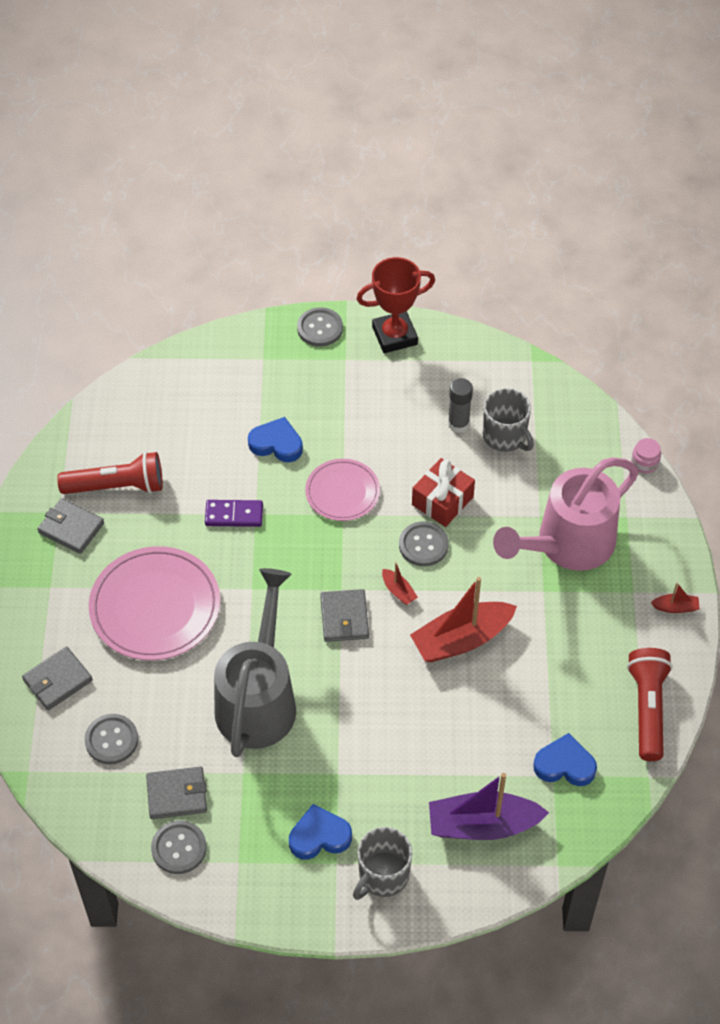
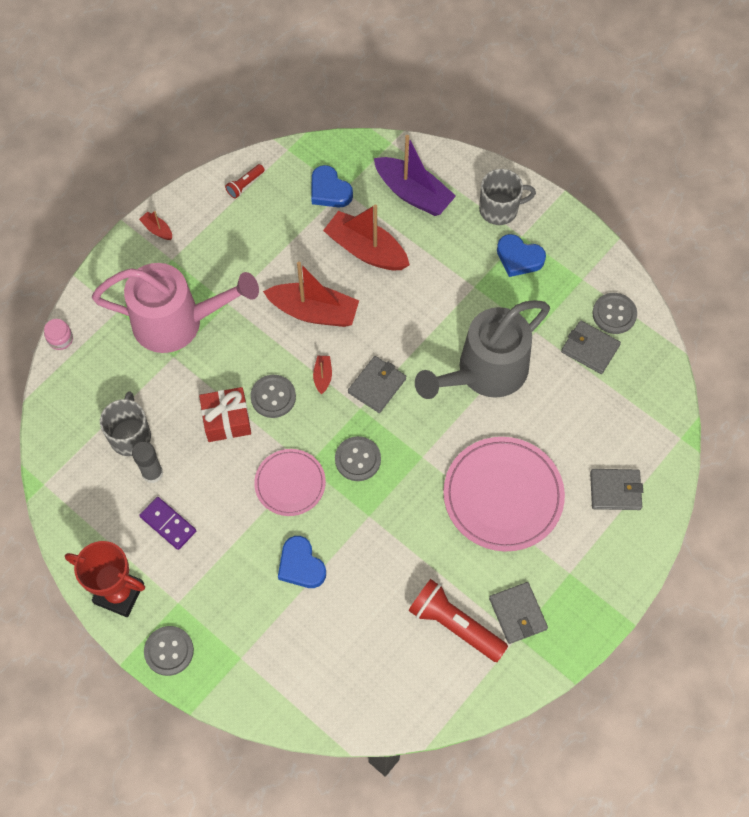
camera: 140 degrees left, 10 degrees up
grey button [85,714,138,764] -> grey button moved to [335,436,381,481]
purple domino [205,500,263,527] -> purple domino moved to [139,497,196,550]
red flashlight [627,648,673,761] -> red flashlight [225,164,265,199], size x0.49
none -> red boat [323,204,410,270]

